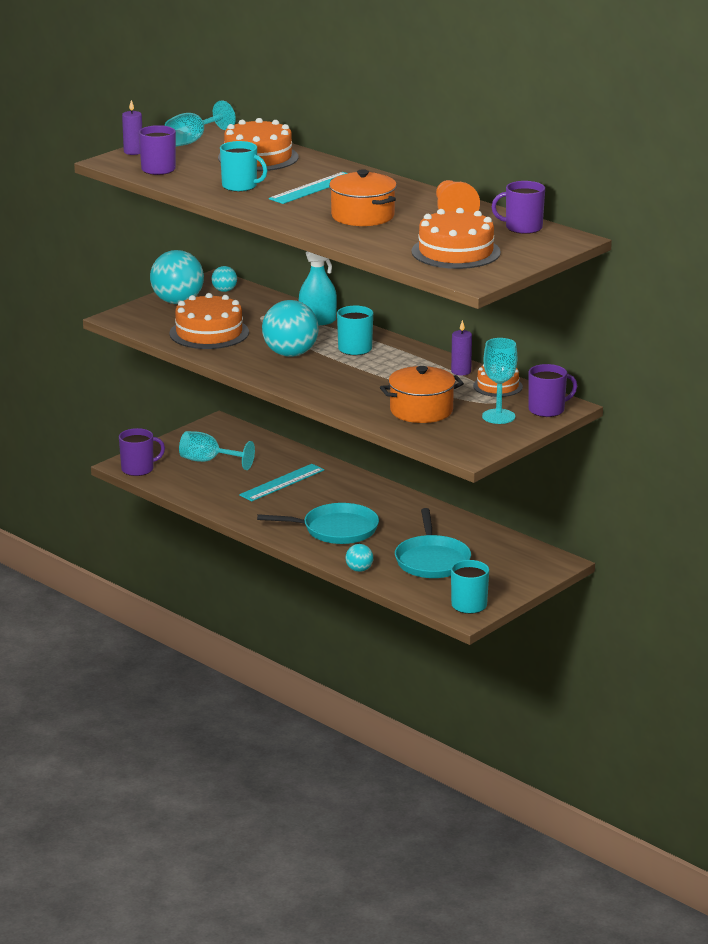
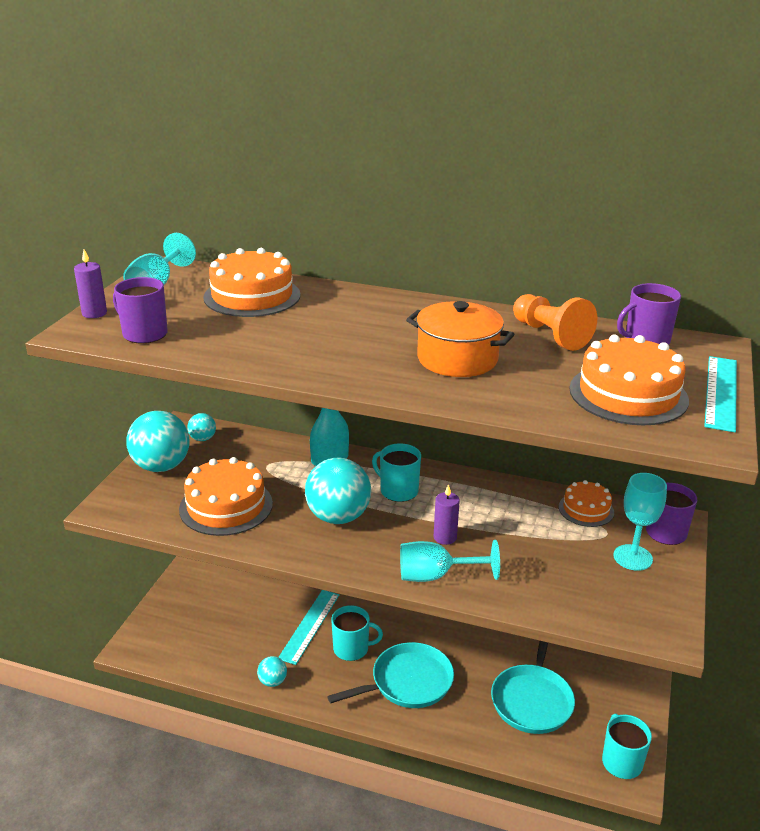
camera: 25 degrees left, 5 degrees up
purple mug [119,428,165,476] -> none
turquoise goblet [179,431,255,470] -> turquoise goblet moved to [400,540,500,582]
turquoise mug [220,141,267,192] -> turquoise mug moved to [331,605,383,661]
turquoise ruler [269,172,347,204] -> turquoise ruler moved to [704,356,737,432]
turquoise ball [346,544,373,572] -> turquoise ball moved to [257,656,287,687]
orange pot [380,366,464,423] -> none
turquoise pan [395,508,471,578] -> turquoise pan turned 45 degrees clockwise [491,641,575,734]
purple candle [451,320,472,375] -> purple candle moved to [433,484,460,545]

